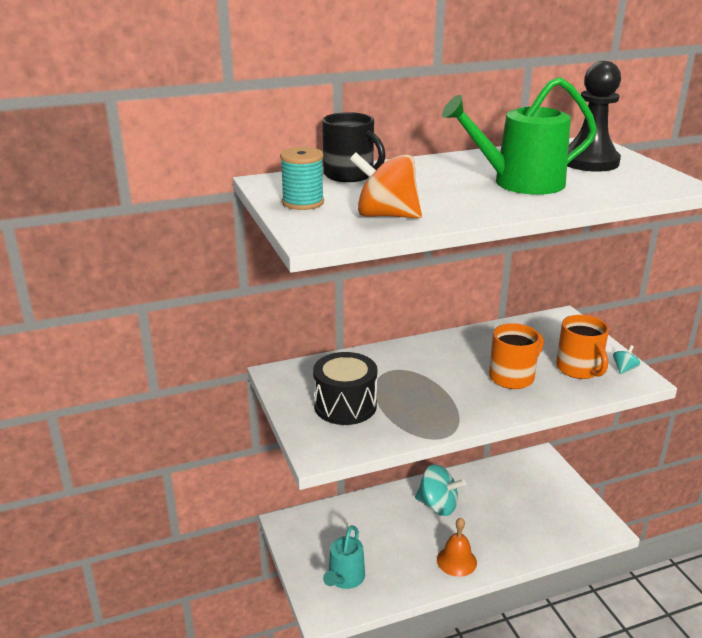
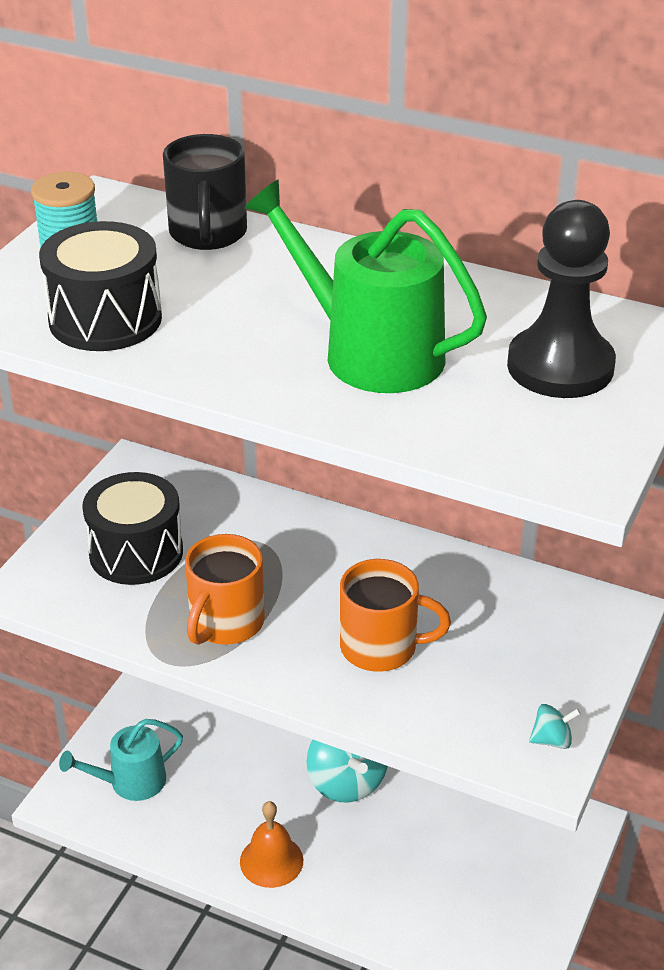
camera: 45 degrees right, 10 degrees up
orange spinning top [350,152,422,218] -> black drum [39,221,162,351]
orange mug [556,315,609,379] -> orange mug moved to [185,534,265,645]

